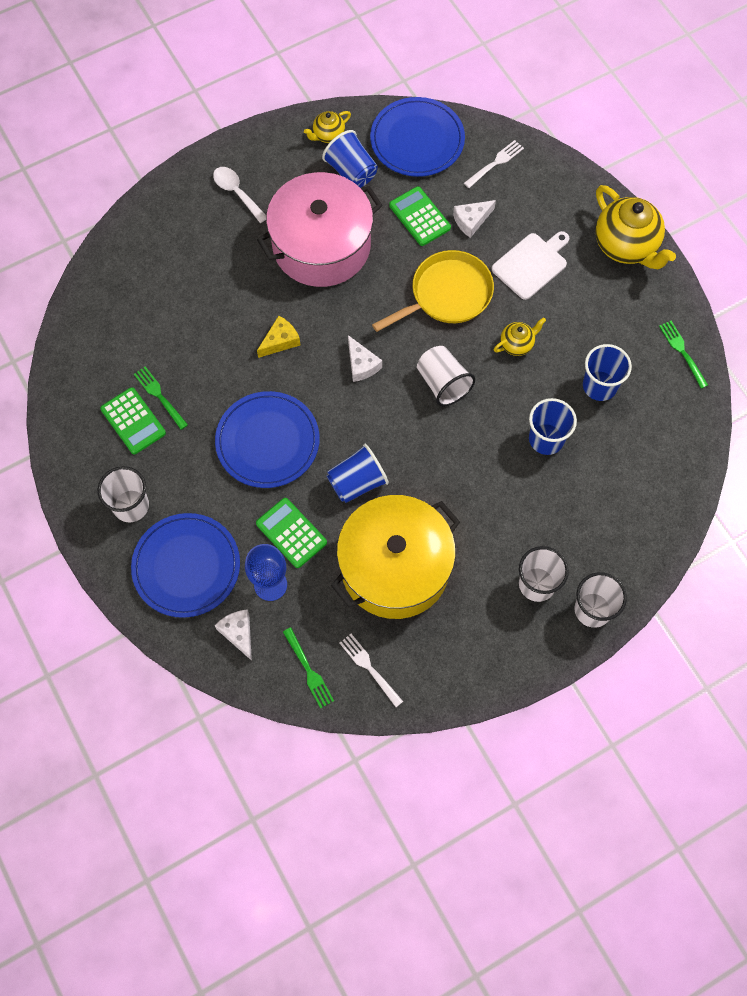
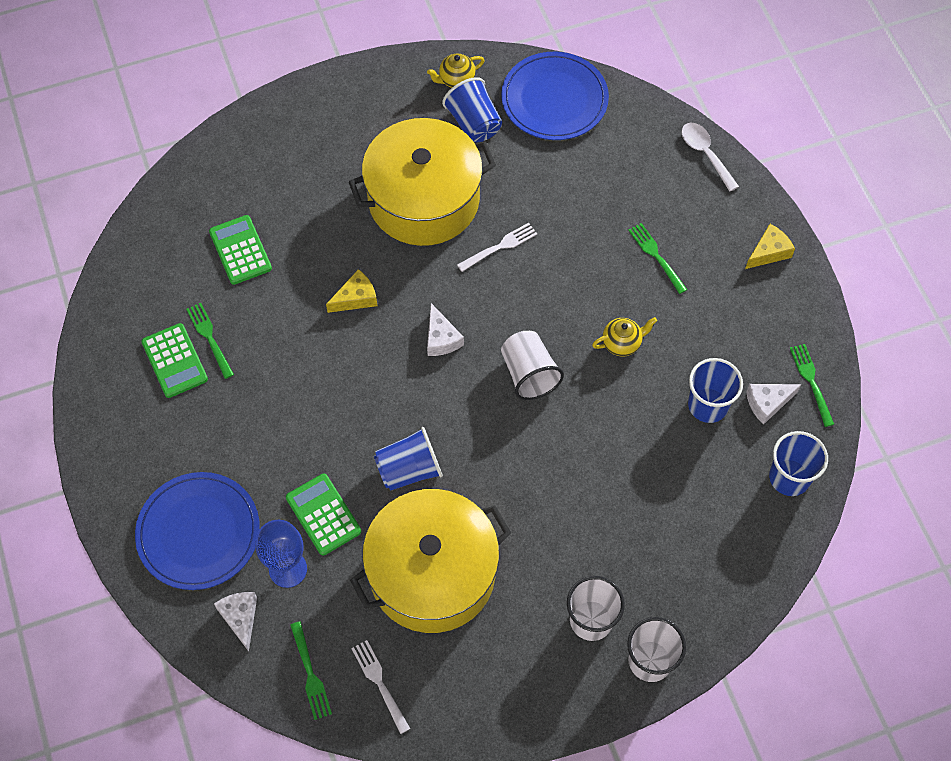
camera: 10 degrees right, 5 degrees down
white cup [98,466,149,522] -> none
white spoon [213,167,266,223] -> white spoon moved to [682,123,739,192]
blue plate [215,391,320,488] -> none
pink pot [257,172,382,287] -> yellow pot [349,118,496,246]
yellow pan [372,250,494,332] -> none
green calculator [389,186,451,246] -> green calculator moved to [209,215,272,285]
white cheese [453,200,496,238] -> white cheese moved to [746,384,802,425]
white fork [464,140,524,188] -> white fork moved to [457,223,537,272]
white cutting board [492,231,569,300] -> green fork [628,223,687,294]
blue cup [529,398,577,455] -> blue cup moved to [769,431,828,496]
yellow teapot [595,185,676,270] -> yellow cheese [745,224,795,269]

